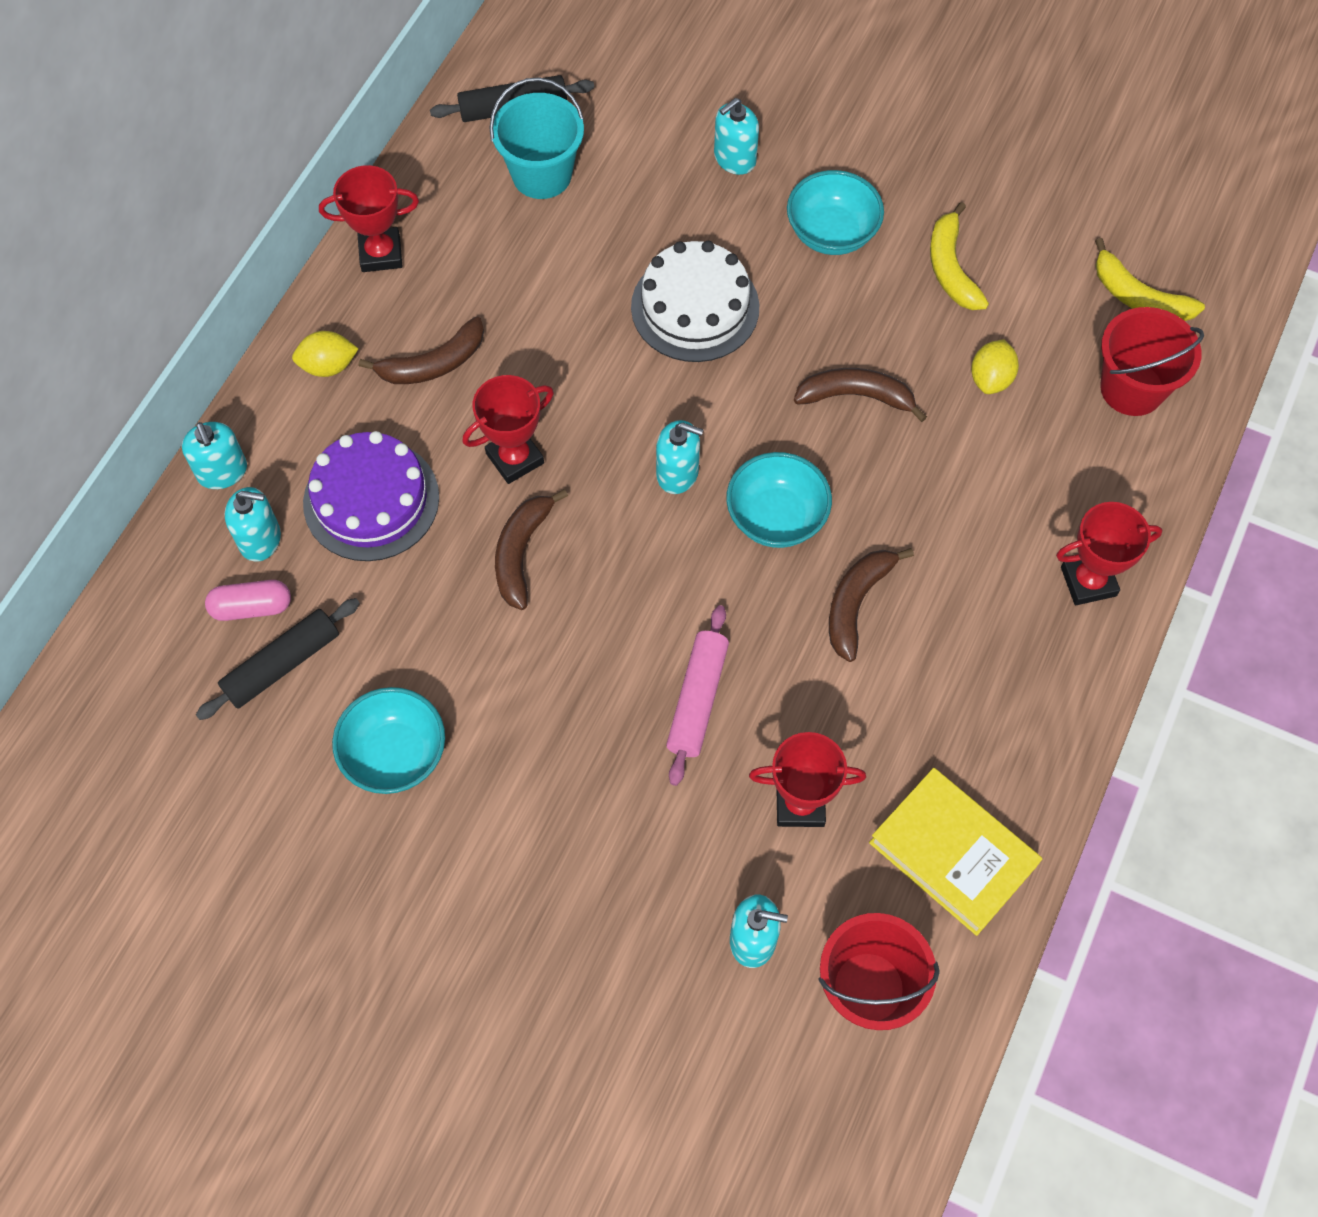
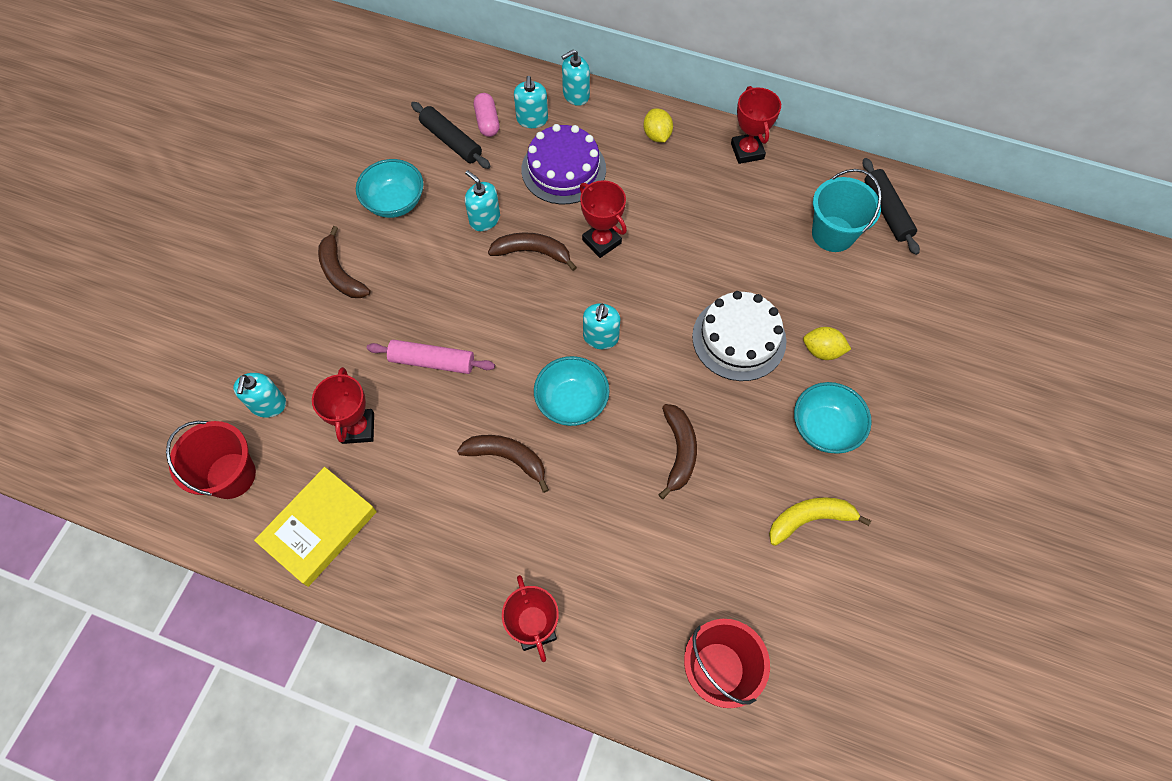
camera: 85 degrees right, 0 degrees up
brown banana [359,316,484,384] -> brown banana moved to [318,226,371,298]
turquoise soap dispenser [714,98,759,175] -> turquoise soap dispenser moved to [465,170,500,231]
yellow lemon [971,339,1019,394] -> yellow lemon moved to [803,327,851,360]
yellow banana [1095,238,1205,321] -> none

